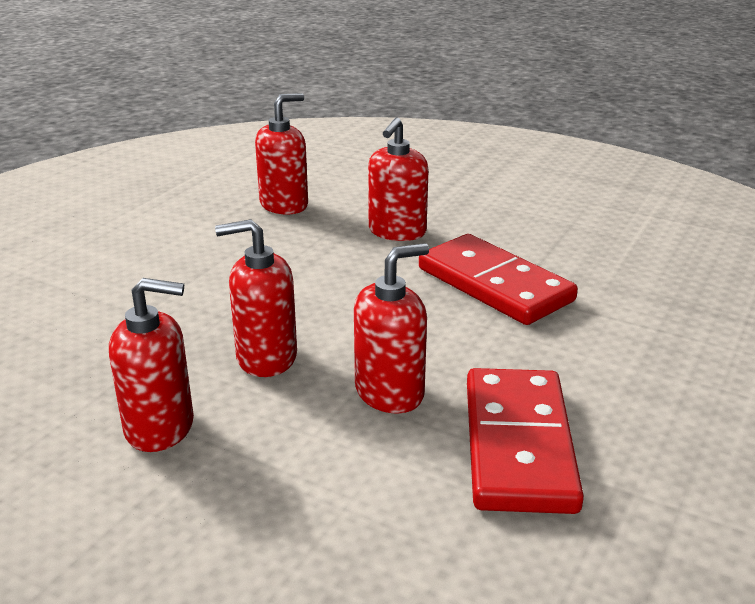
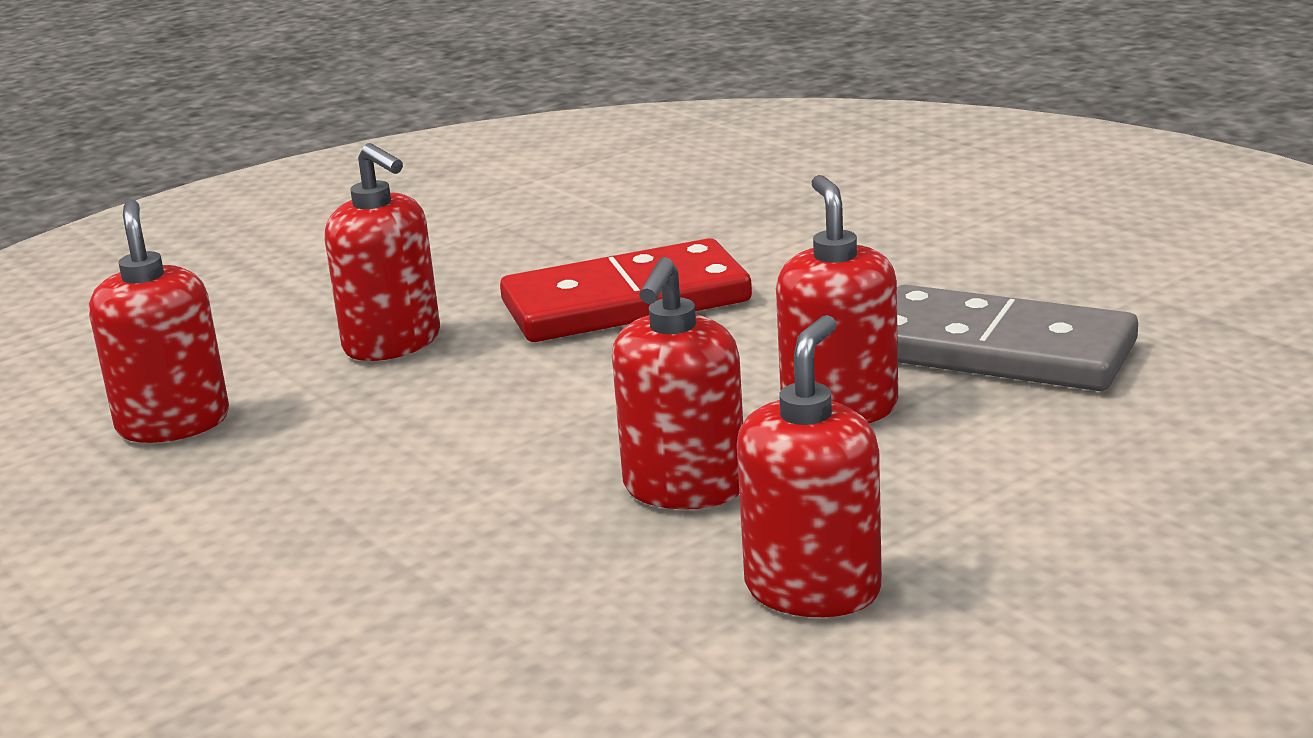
camera: 65 degrees left, 5 degrees down
red domino [467,368,584,514] -> grey domino [897,285,1138,391]

